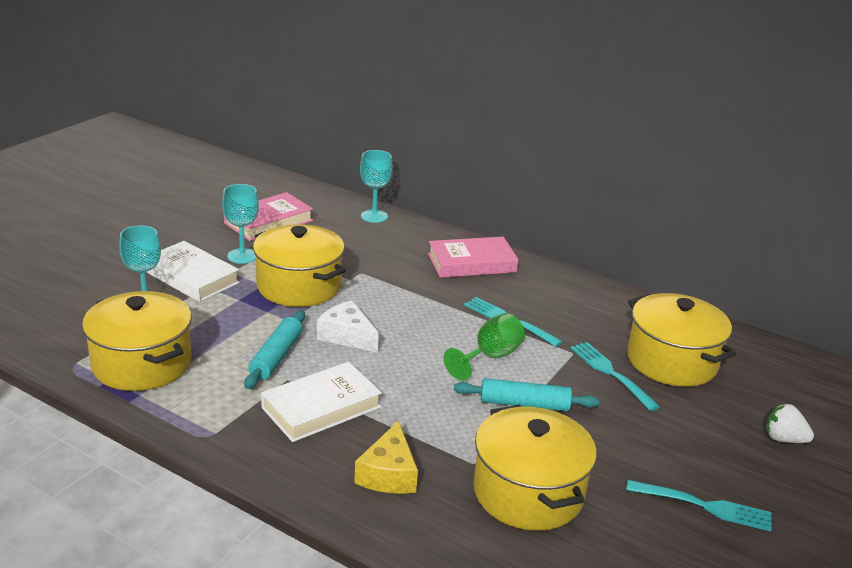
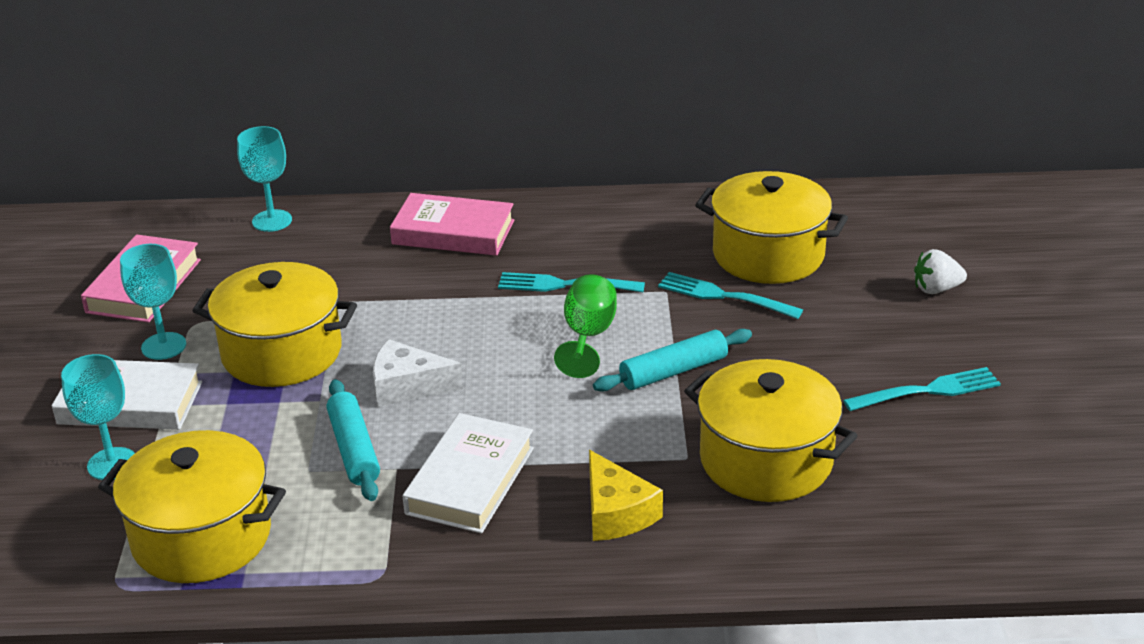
camera: 30 degrees left, 5 degrees up
pink book [428,237,519,278] -> pink book turned 60 degrees clockwise [390,193,514,256]

